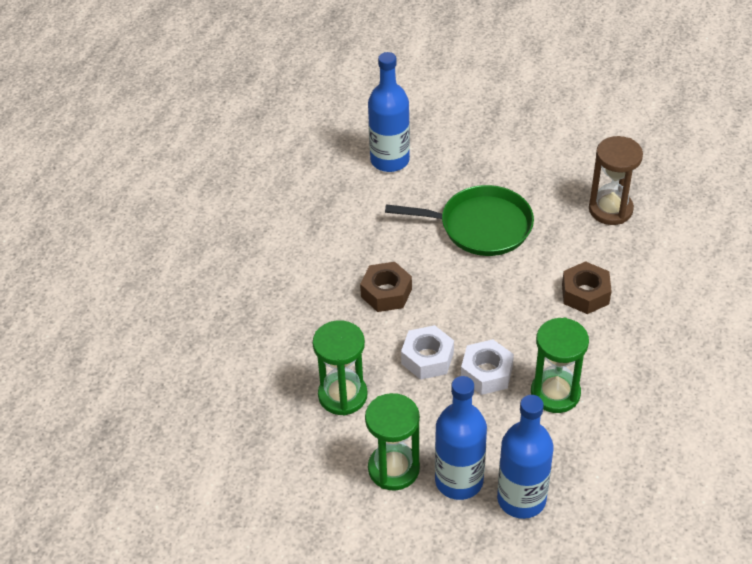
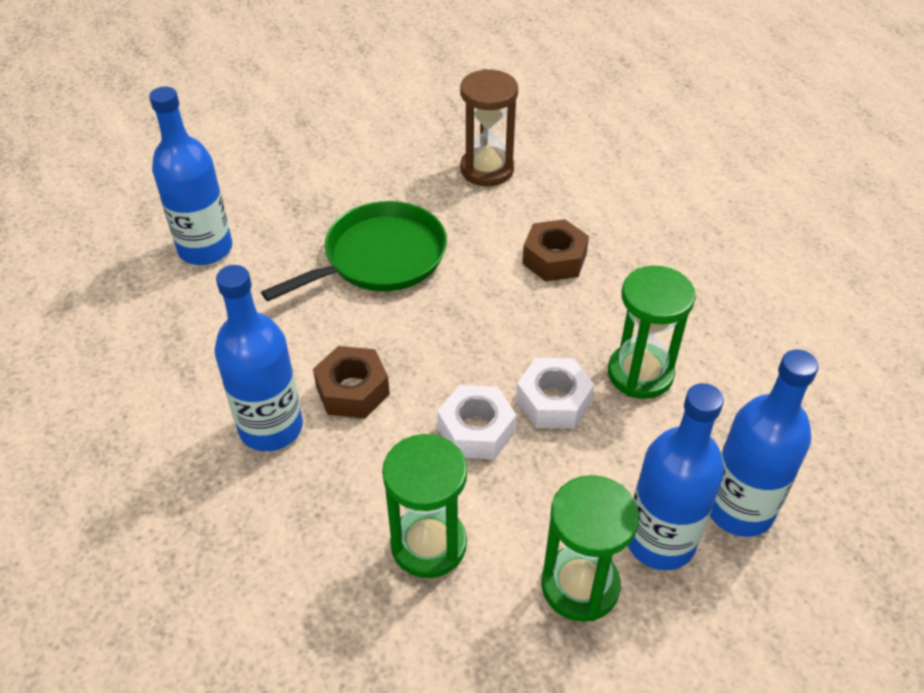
camera: 45 degrees left, 0 degrees up
none -> blue bottle [214,265,303,451]

